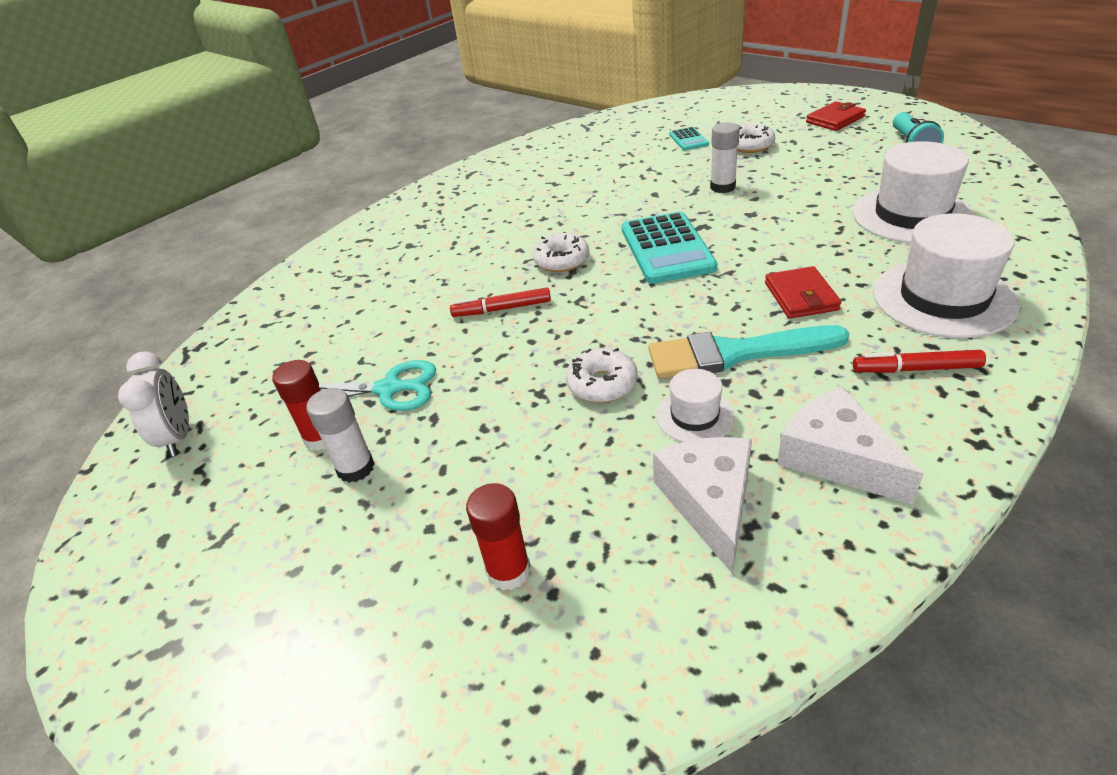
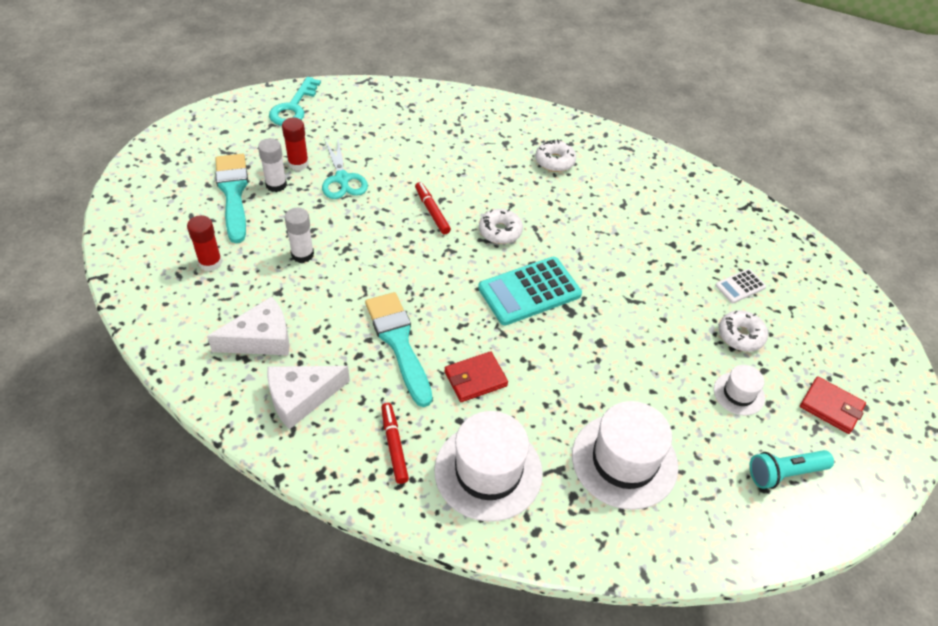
camera: 65 degrees right, 10 degrees up
white clock [118,352,189,457] -> turquoise key [269,77,321,126]
white donut [566,348,638,403] -> white donut moved to [535,139,576,172]
white hat [656,369,735,442] -> white hat moved to [714,365,765,416]
turquoise calculator [669,127,709,150] -> white calculator [715,269,766,303]
white glue stick [710,122,740,193] -> white glue stick moved to [285,208,314,263]
white cheese [777,387,924,505] -> white cheese turned 150 degrees counterclockwise [267,366,350,430]
none -> turquoise brush [215,154,248,243]

